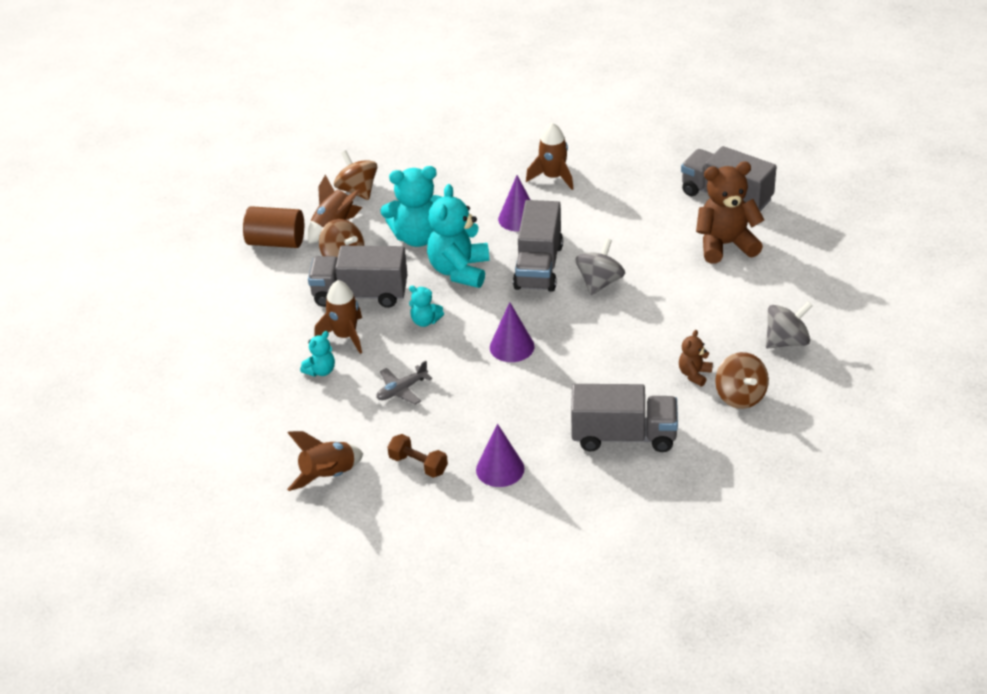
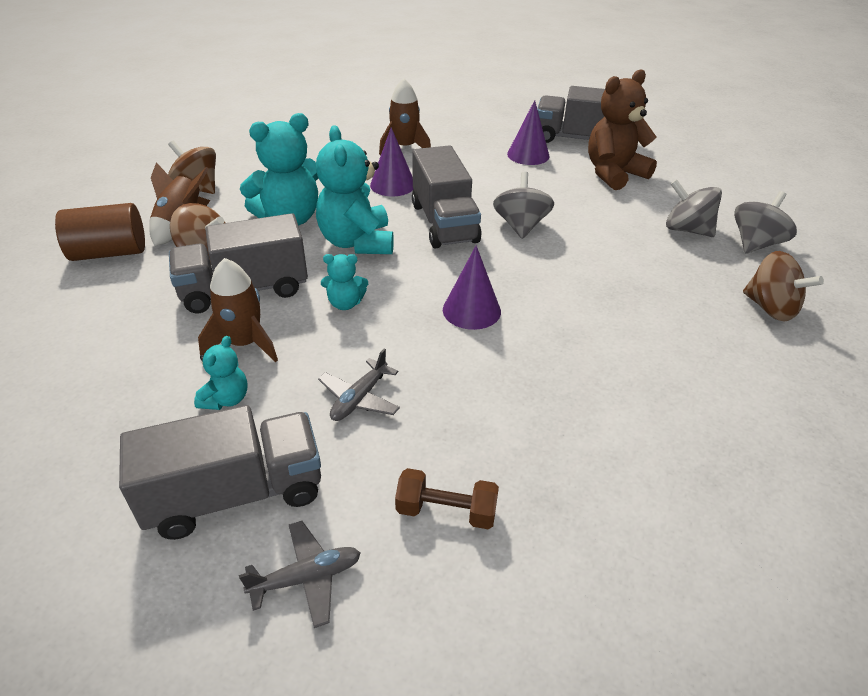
camera: 25 degrees left, 0 degrees up
brown rocket [287,431,363,491] -> grey plane [239,521,361,628]
purple cone [476,424,524,487] -> purple cone moved to [507,100,549,165]
grey truck [571,384,678,452] -> grey truck moved to [119,405,321,540]
brown teddy bear [679,330,713,386] -> none
none -> grey spinning top [666,179,722,237]

